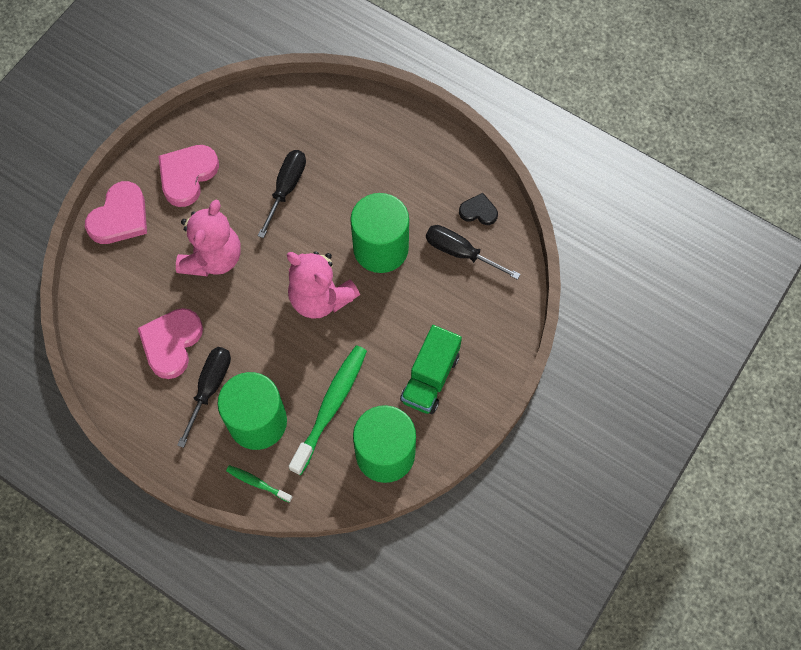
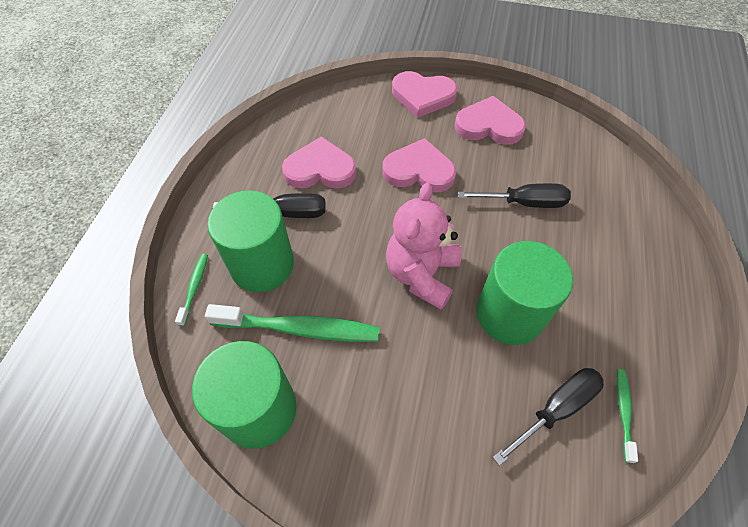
camera: 70 degrees right, 10 degrees down
pink teddy bear [176,199,241,277] -> pink heart [383,138,456,192]
green truck [400,325,462,414] -> none
black screwdriver [426,225,521,280] -> black screwdriver turned 45 degrees clockwise [493,368,604,466]
black heart [459,193,498,225] -> green toothbrush [617,369,638,463]

